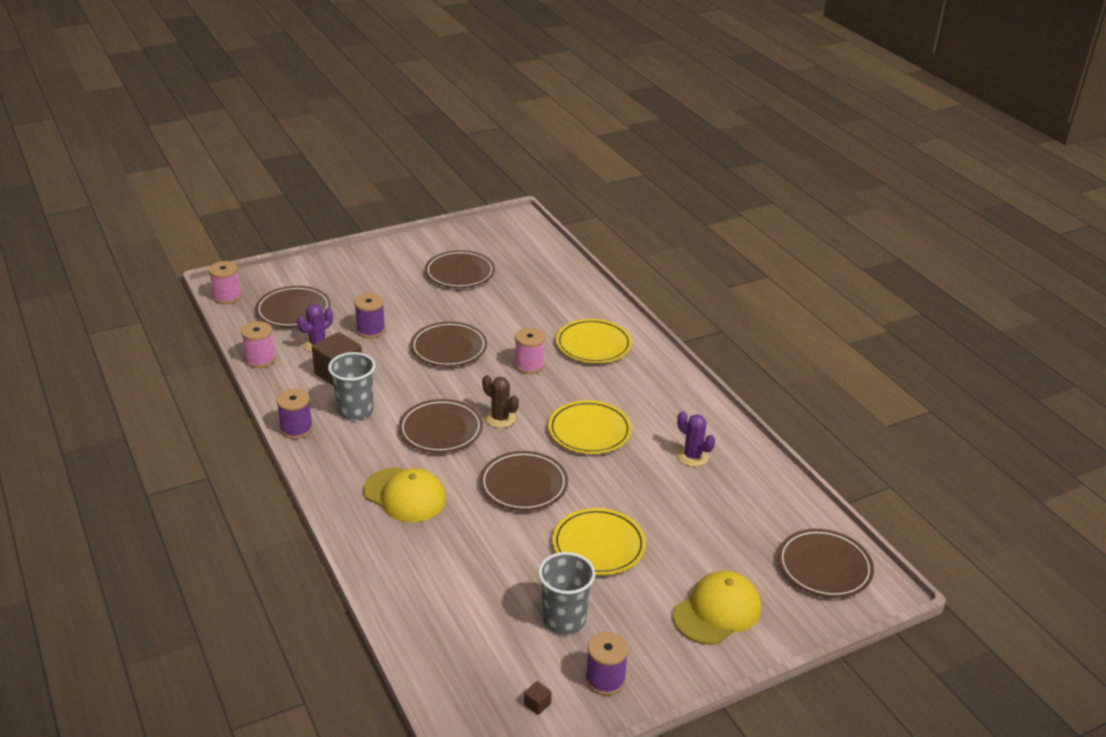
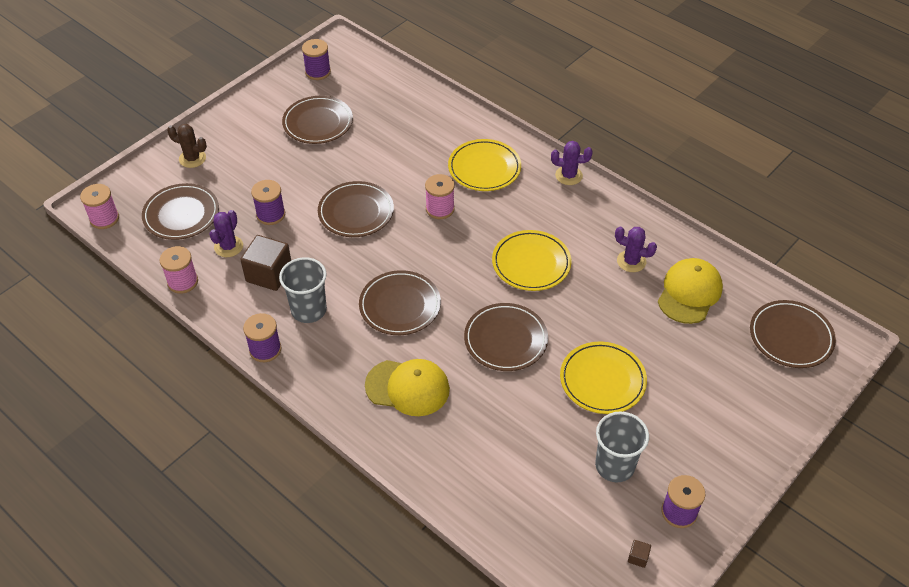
camera: 20 degrees left, 15 degrees up
brown cactus [482,375,519,428] -> brown cactus moved to [167,124,207,168]
yellow cap [672,571,761,645] -> yellow cap moved to [658,258,723,324]
none -> purple spool [302,39,331,80]
none -> purple cactus [551,141,593,185]

